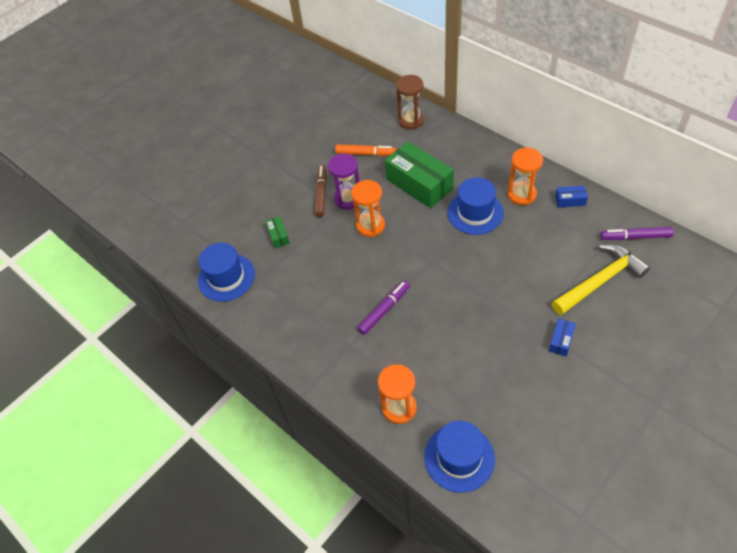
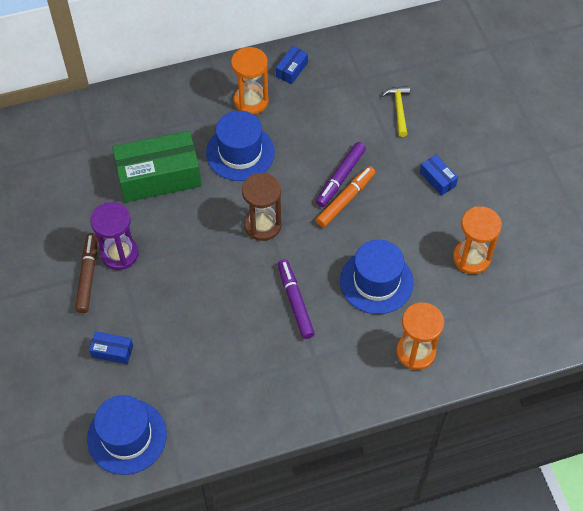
camera: 65 degrees left, 5 degrees up
green box [266,216,290,248] -> blue box [89,331,133,364]
brown marker [315,165,327,217] -> brown marker turned 60 degrees clockwise [75,233,97,313]
orange marker [335,144,396,156] -> orange marker moved to [316,166,375,227]
orange hourglass [351,180,385,237] -> orange hourglass moved to [453,206,502,274]
brown hourglass [396,75,424,129] -> brown hourglass moved to [242,173,282,241]
blue hat [424,421,495,493] -> blue hat moved to [340,240,414,314]
yellow hammer [552,244,650,315] -> yellow hammer [381,86,410,137], size x0.51
purple marker [600,227,674,240] -> purple marker moved to [316,142,366,207]

